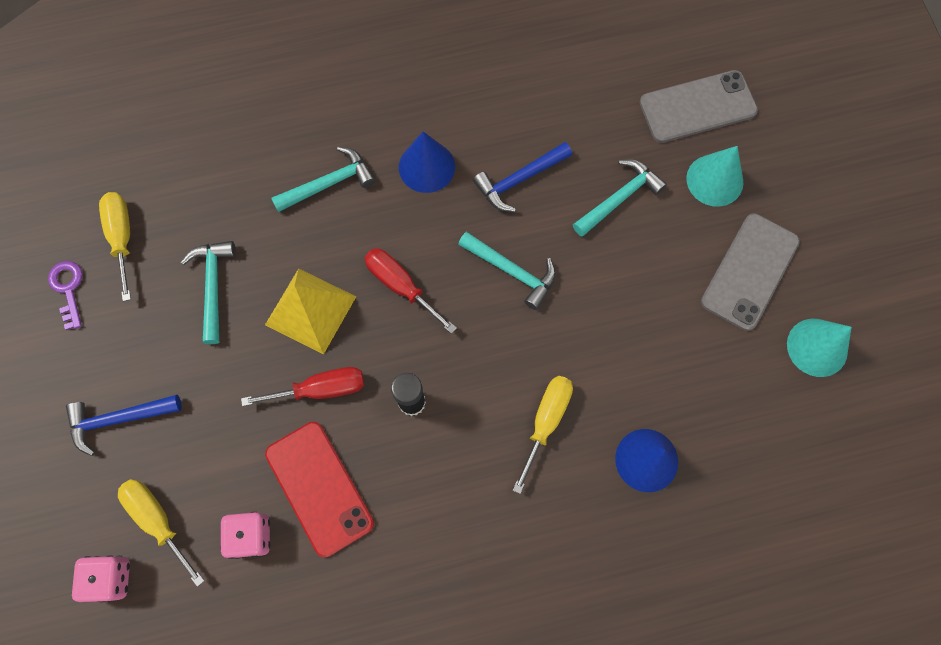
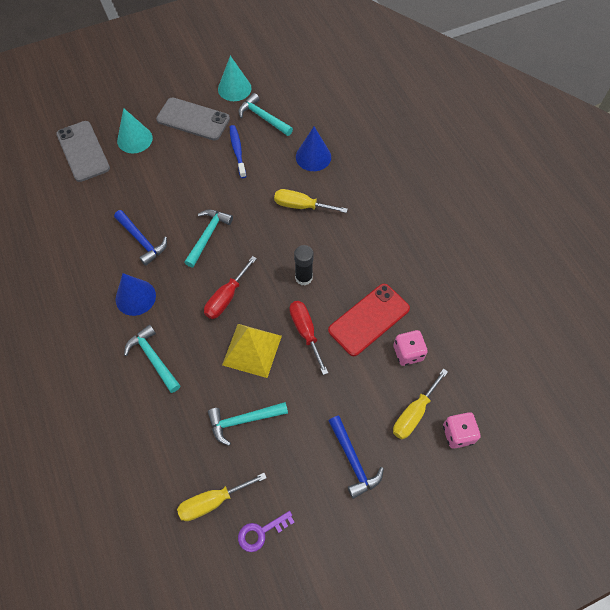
camera: 100 degrees left, 10 degrees down
turquoise hammer [573,159,667,237] -> turquoise hammer moved to [239,93,293,136]
none -> blue toothbrush [230,125,246,178]

